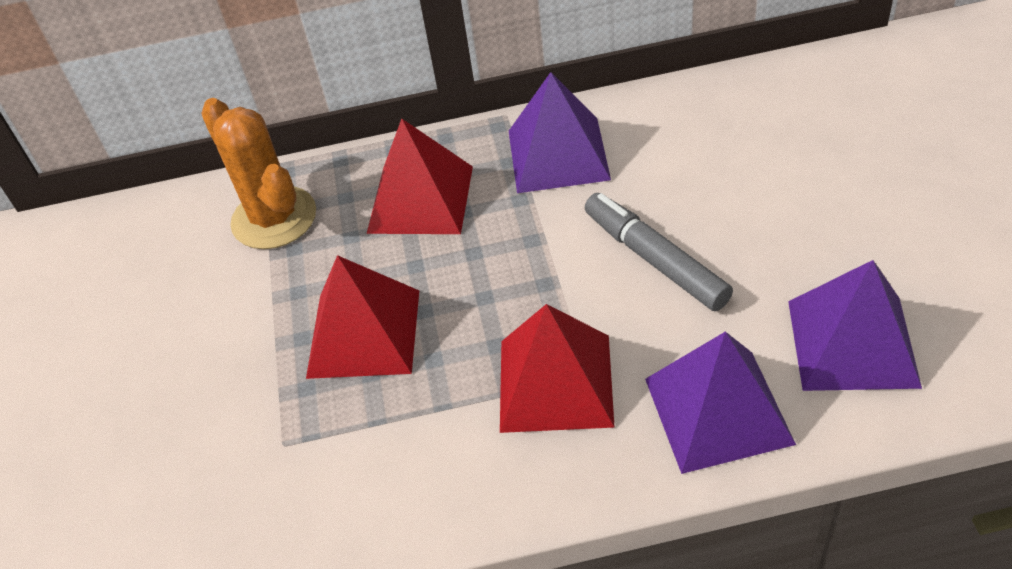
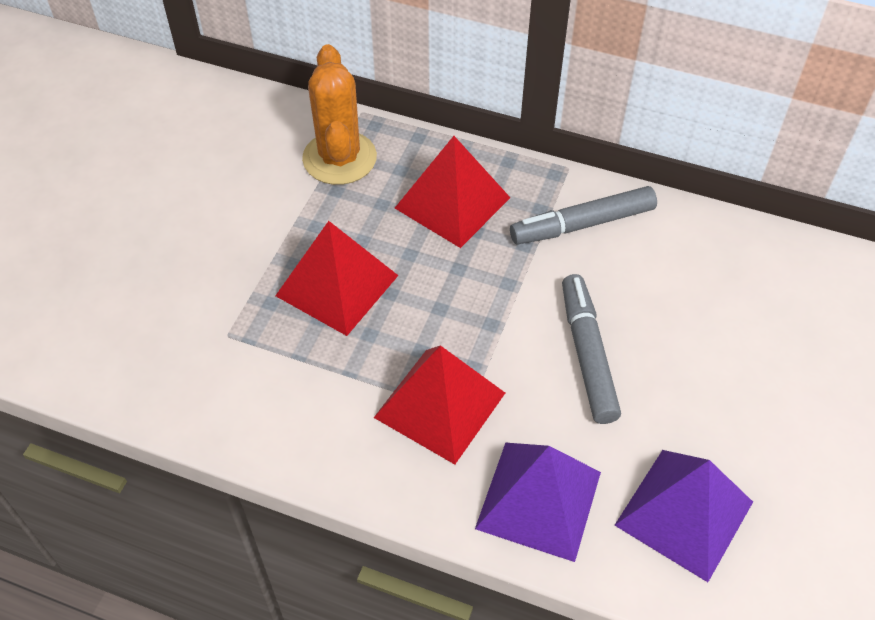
camera: 25 degrees right, 5 degrees up
purple pyramid [509,72,611,193] -> grey marker [510,186,657,245]

